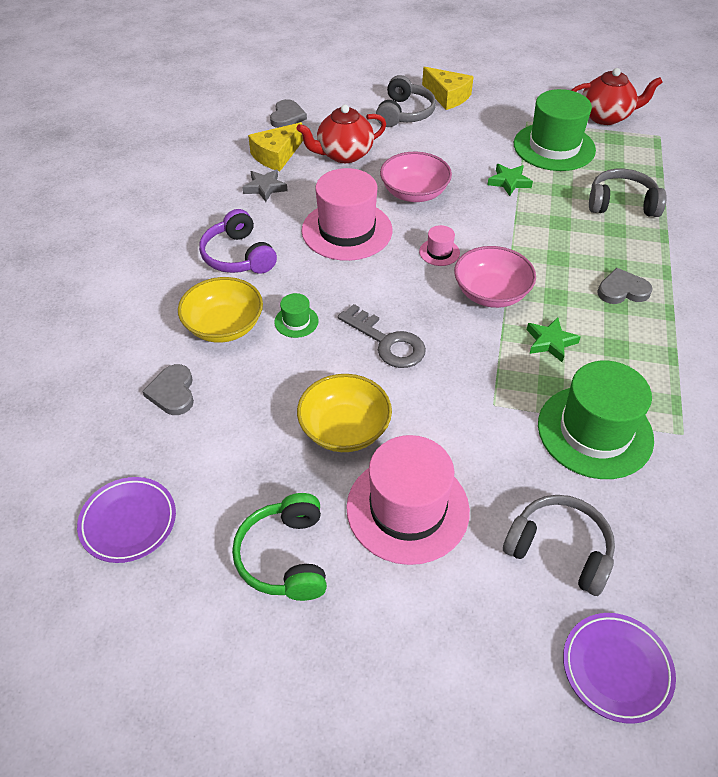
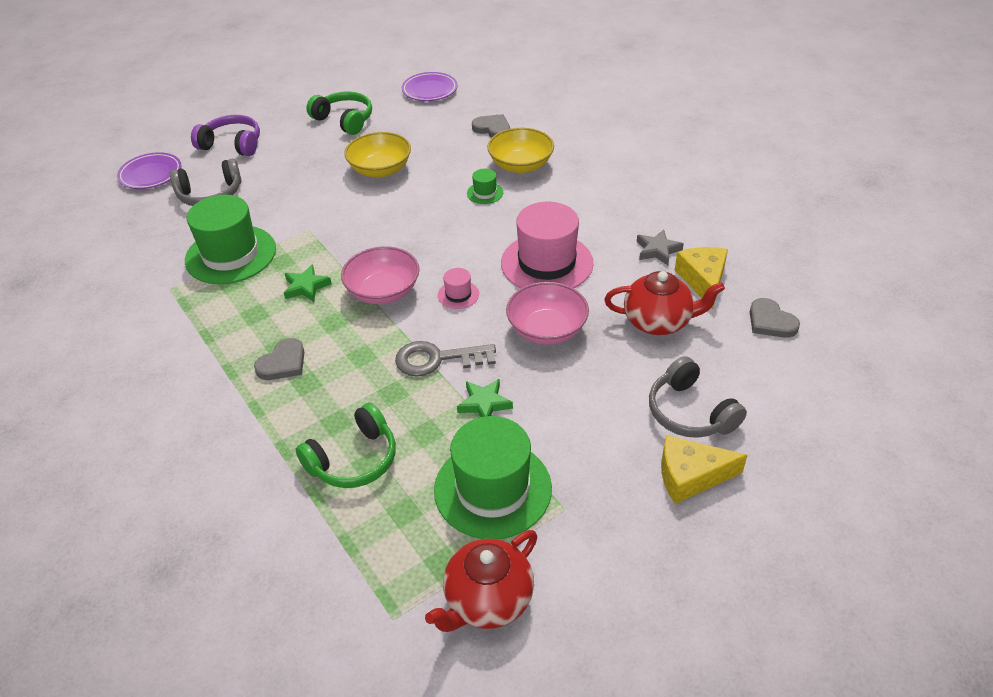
camera: 135 degrees right, 5 degrees down
purple headphones [199,209,277,274] -> purple headphones moved to [191,115,260,156]
red teapot [297,105,386,163] -> red teapot turned 75 degrees clockwise [604,271,725,335]
grey key [338,304,426,368] -> grey key moved to [395,341,496,376]
pink hat [346,435,470,565] -> none
grey headphones [589,169,667,217] -> green headphones [296,403,396,488]

